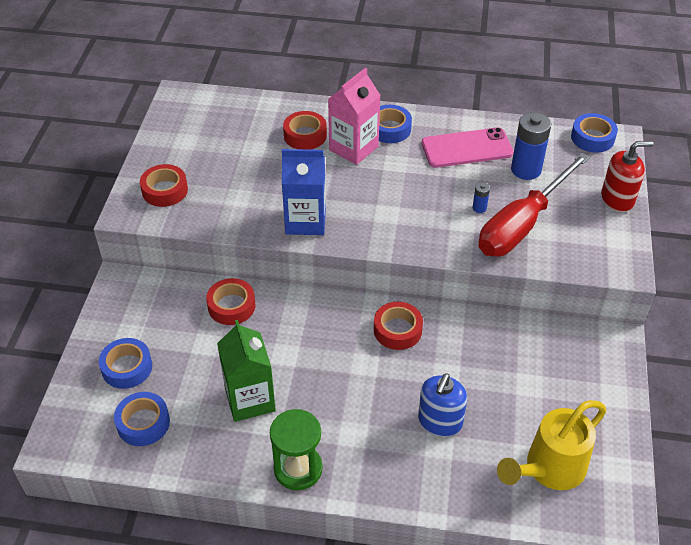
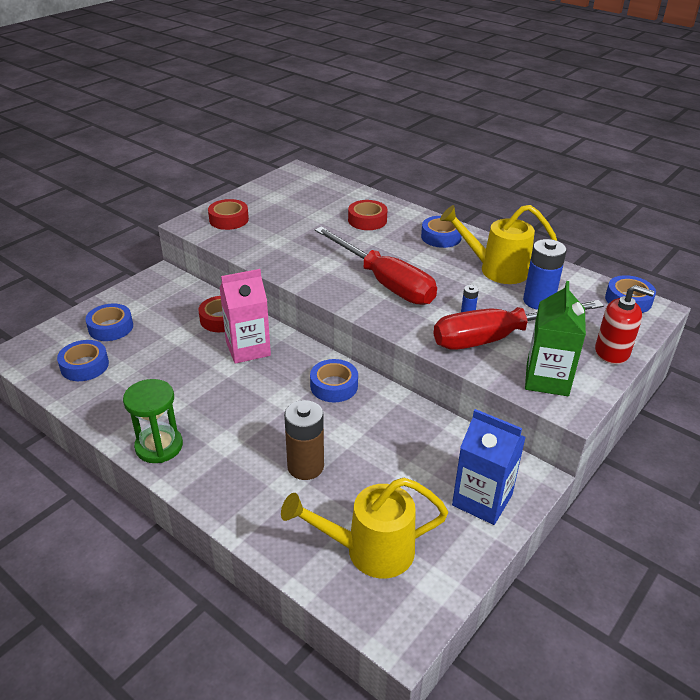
camera: 30 degrees right, 10 degrees down
green carton [217,320,276,422] -> green carton moved to [525,281,586,396]
blue carton [282,149,326,235] -> blue carton moved to [452,409,526,525]
pink carton [328,68,381,165] -> pink carton moved to [220,269,271,364]
red tape [374,302,423,350] -> blue tape [310,359,358,402]
blue soap dispenser [418,373,467,437] -> brown battery [284,400,324,480]
pink phone [422,127,514,168] -> yellow watering can [440,205,557,284]
none -> red screwdriver [315,226,437,305]

